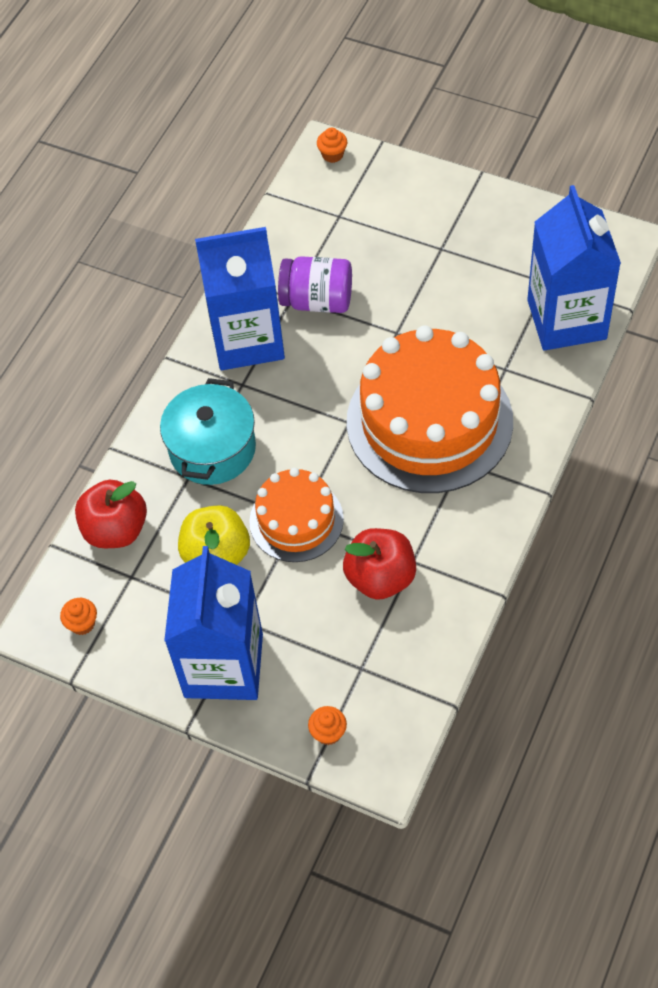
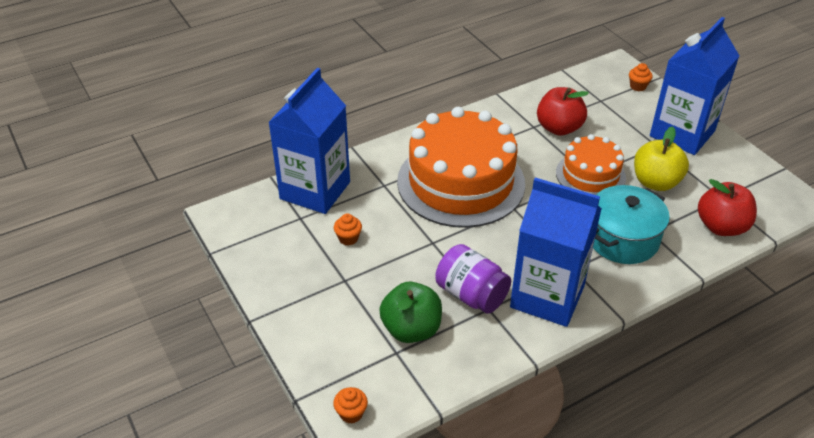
camera: 150 degrees left, 15 degrees down
orange cupcake [60,598,97,635] -> orange cupcake moved to [334,213,362,246]
none -> green apple [379,282,442,343]

